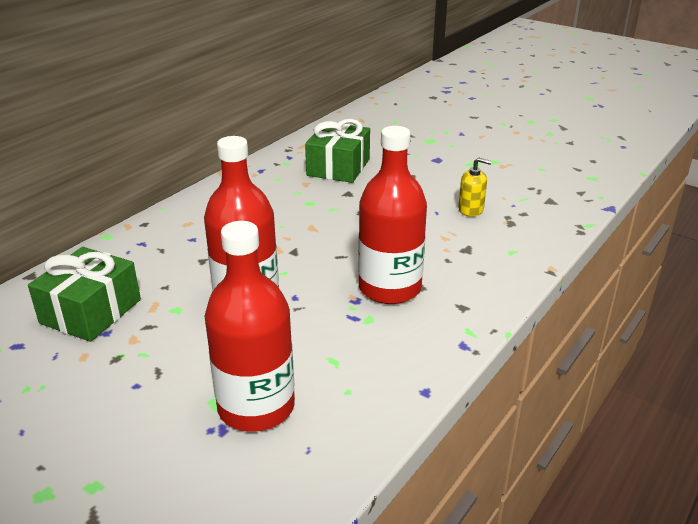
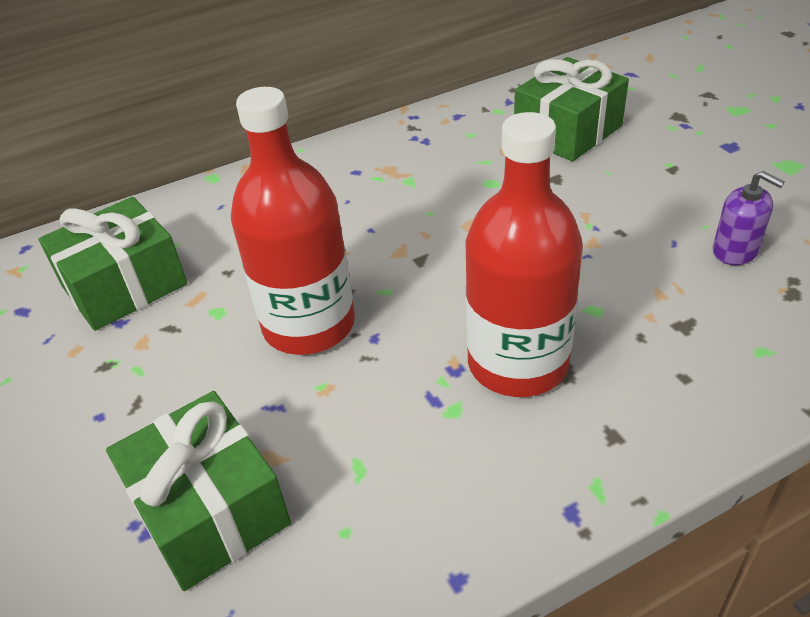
camera: 30 degrees right, 10 degrees up
red bottle [205,221,295,432] -> green gift [106,391,291,591]
yellow soap dispenser [458,158,491,217] -> purple soap dispenser [713,171,785,265]

